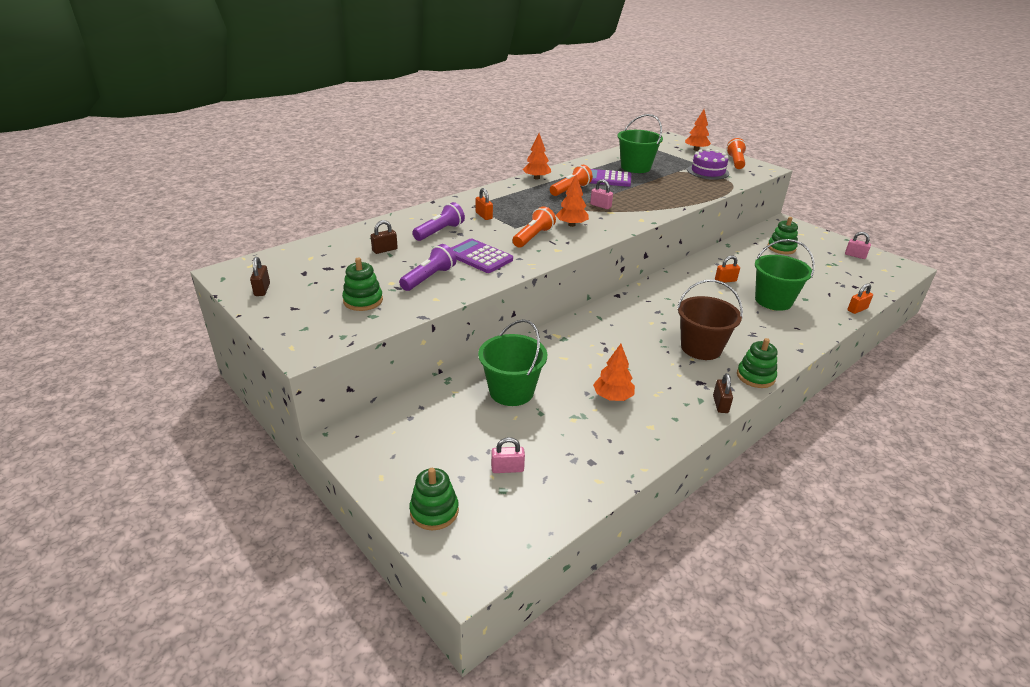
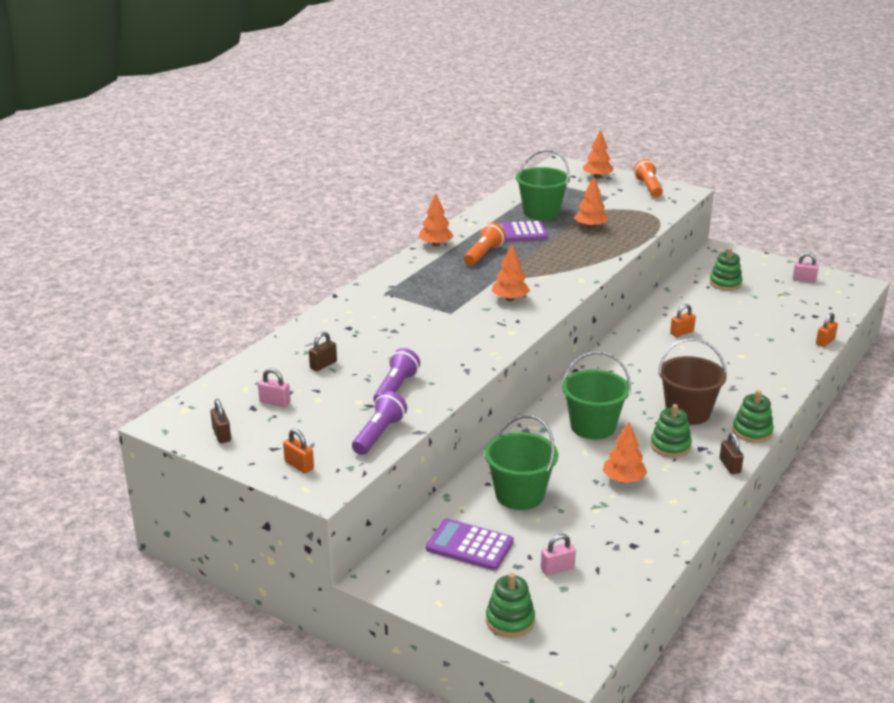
camera: 15 degrees left, 5 degrees down
green stacking toy [342,258,383,311] -> green stacking toy moved to [650,404,692,457]
purple flashlight [412,202,465,241] -> purple flashlight moved to [352,391,407,455]
purple calculator [451,238,513,273] -> purple calculator moved to [426,518,514,570]
orange padlock [476,188,493,220] -> orange padlock moved to [283,429,314,473]
orange flashlight [513,206,556,248] -> none
pink padlock [590,179,613,209] -> pink padlock moved to [258,368,291,407]
purple cake [687,149,729,180] -> none
green bucket [755,239,815,311] -> green bucket moved to [562,351,631,440]
none -> orange tree [574,177,608,229]

